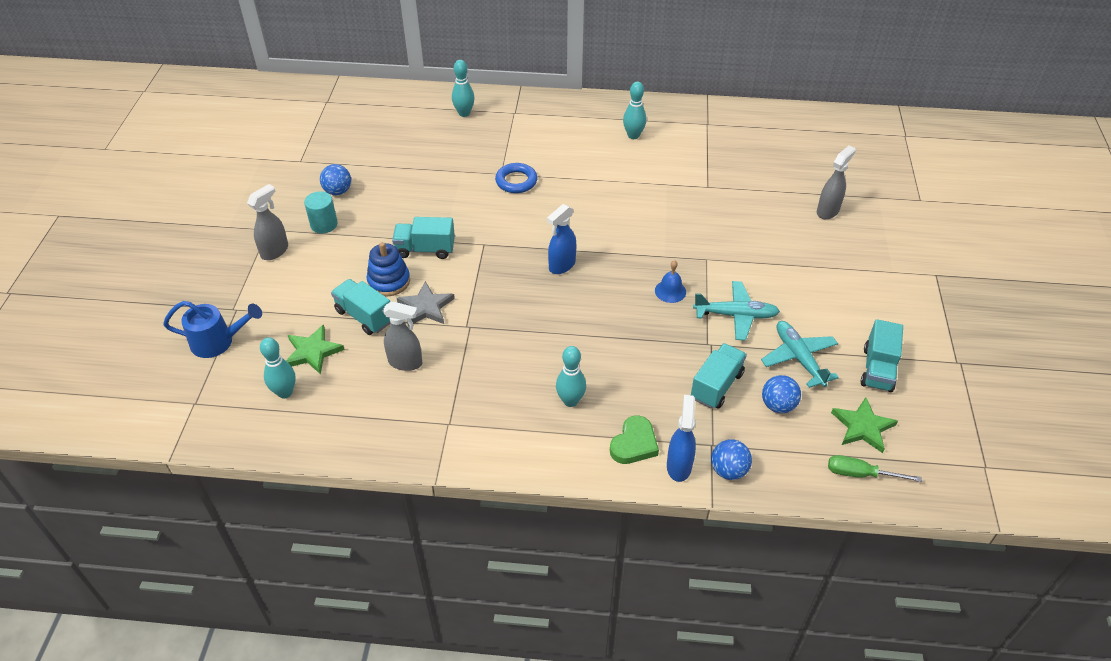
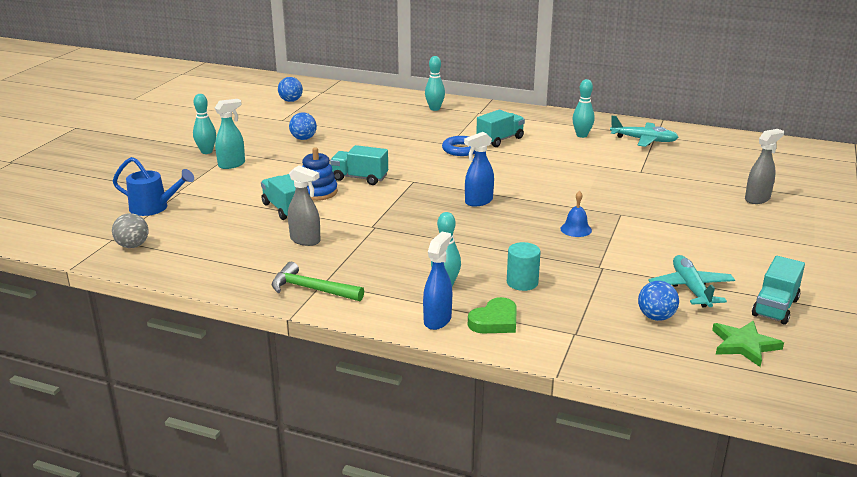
camera: 15 degrees right, 20 degrees down
grey spray bottle [247,184,288,260] -> turquoise spray bottle [215,99,245,169]
turquoise bowling pin [260,337,296,398] -> turquoise bowling pin moved to [193,94,216,154]
green star [286,324,345,375] -> none
turquoise cylinder [304,191,338,233] -> turquoise cylinder moved to [507,242,541,291]
grey star [397,281,455,327] -> none
blue spray bottle [667,395,696,482] -> blue spray bottle moved to [423,232,452,330]
turquoise truck [691,343,747,409] -> turquoise truck moved to [476,110,525,147]
turquoise plane [693,281,780,341] -> turquoise plane moved to [610,116,679,147]
blue ball [711,439,752,480] -> blue ball moved to [278,77,303,102]
green screwdriver [828,455,922,482] -> none
none -> grey ball [112,213,148,248]
none -> green hammer [271,262,364,301]

